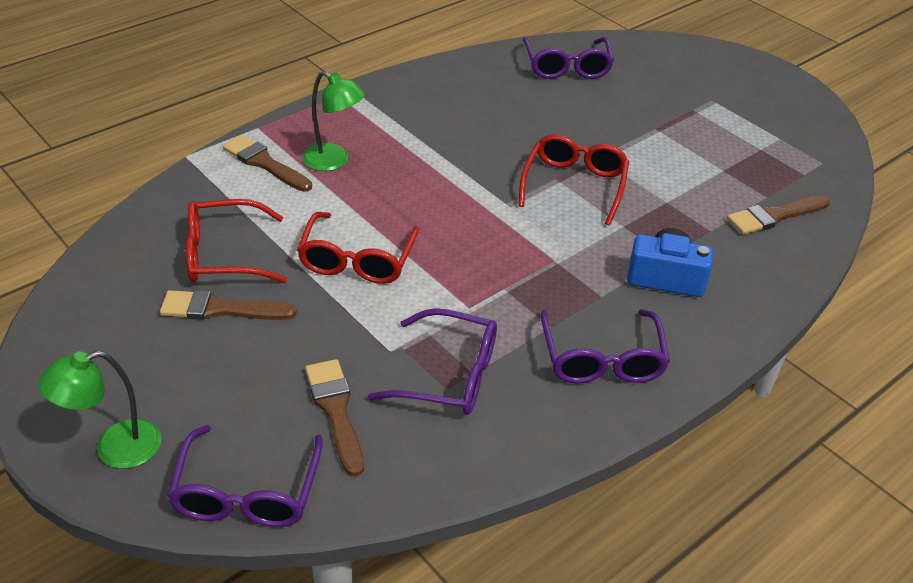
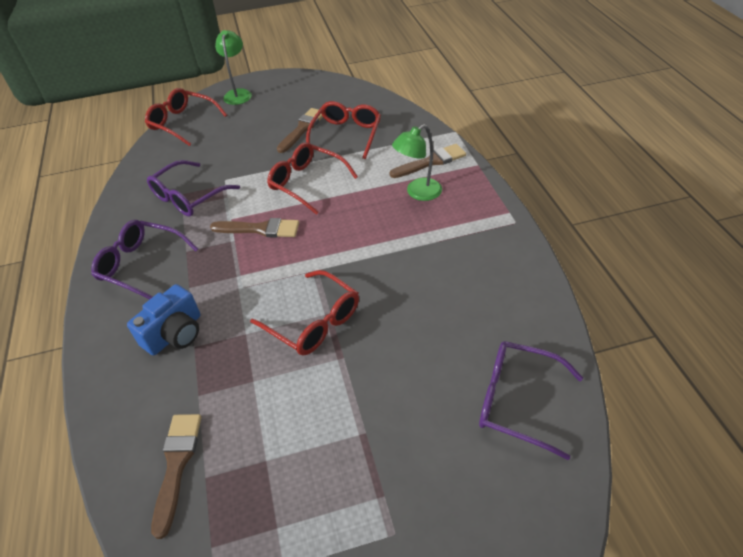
camera: 120 degrees right, 5 degrees up
purple glasses [167,425,323,527] -> red glasses [145,88,227,146]
brown brush [305,359,364,477] -> brown brush moved to [210,218,299,238]

